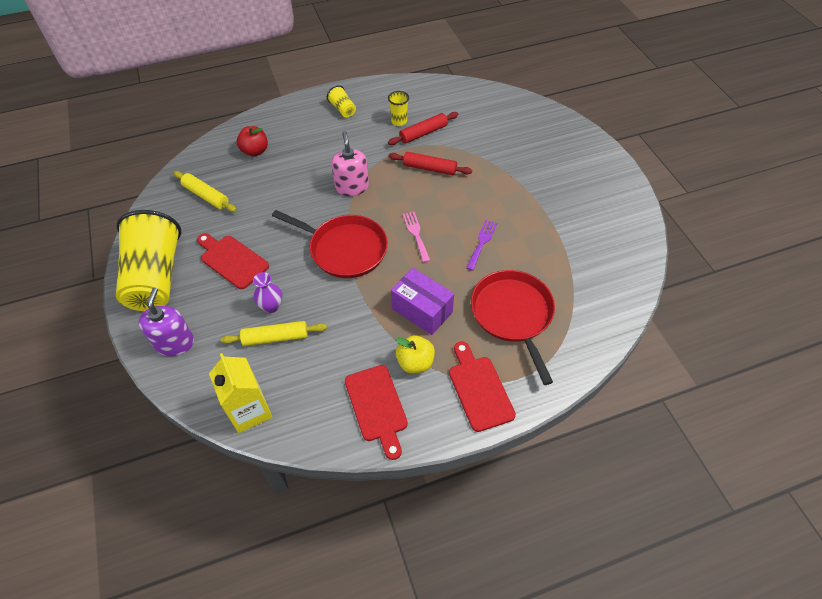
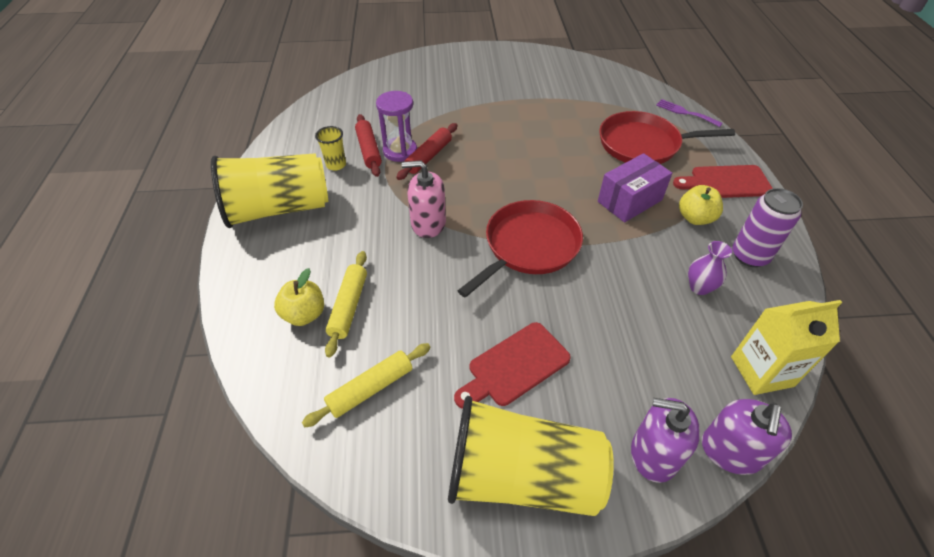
camera: 75 degrees left, 5 degrees down
yellow rolling pin [221,321,327,346] -> yellow rolling pin moved to [325,251,367,358]
red apple [237,126,268,156] -> yellow apple [274,268,324,326]
purple vase [253,272,282,313] -> purple vase moved to [688,241,732,295]
yellow cup [327,85,356,117] -> yellow cup [211,153,328,228], size x2.39
red cutting board [345,365,408,460] -> purple can [732,188,803,267]
pink fork [403,212,430,263] -> none
purple fork [466,220,497,271] -> purple fork moved to [656,99,723,127]
none -> purple hourglass [376,91,417,162]
none -> purple soap dispenser [702,399,792,475]

